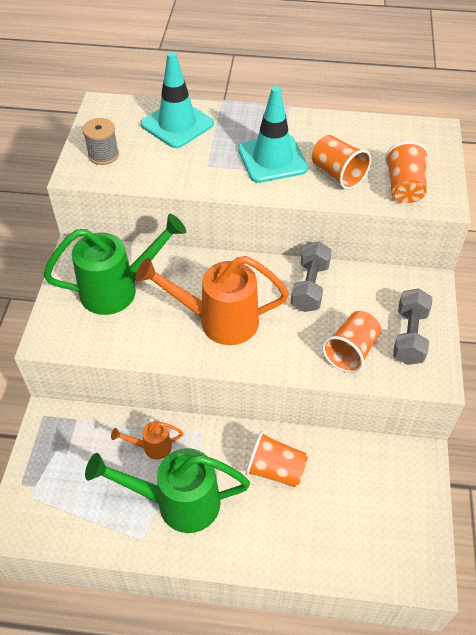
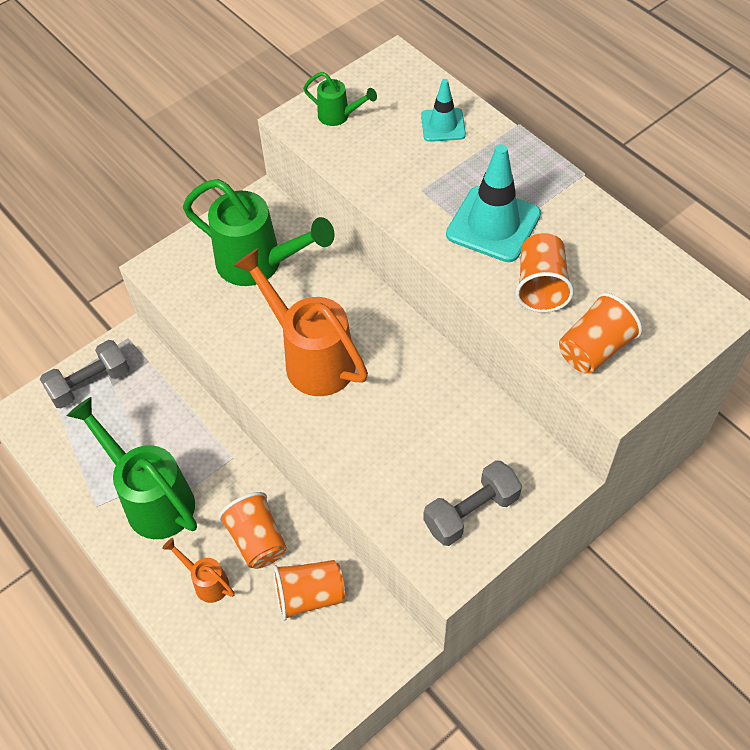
camera: 45 degrees right, 5 degrees up
grey spool [82,118,119,165] -> green watering can [303,72,377,126]
orange watering can [111,421,183,459] -> orange watering can moved to [162,538,235,603]
turquoise traffic cone [141,52,214,148] -> turquoise traffic cone [421,79,466,142], size x0.58
grey dumbbell [291,241,332,312] -> grey dumbbell moved to [40,340,130,408]
orange cup [322,311,381,373] -> orange cup moved to [273,560,345,621]

